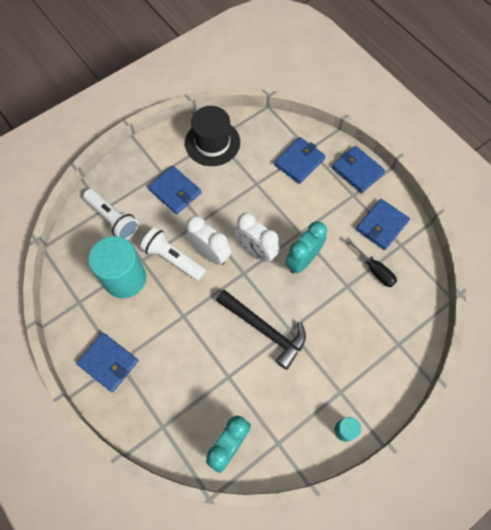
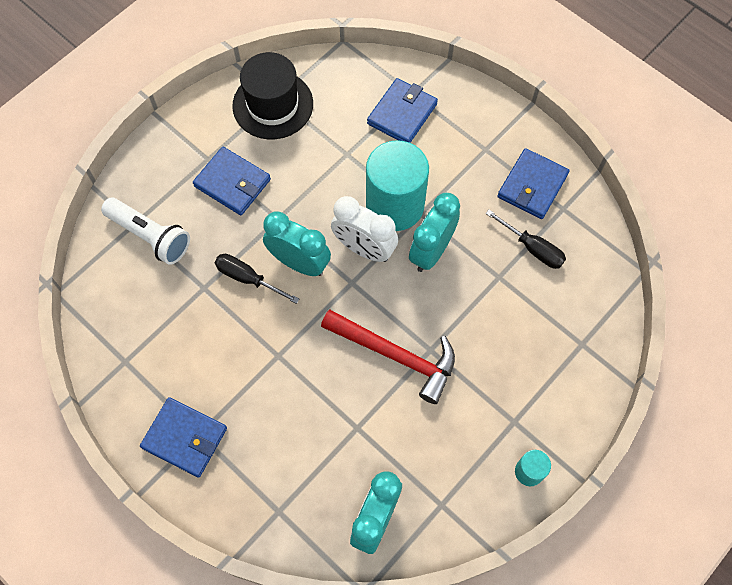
camera: 10 degrees left, 0 degrees up
turquoise cylinder [88,236,146,298] -> turquoise cylinder moved to [366,140,429,231]
white flashlight [140,227,206,281] -> black screwdriver [215,254,299,304]
white clock [186,216,231,265] -> turquoise clock [263,212,331,276]
black hammer [216,290,306,370] -> red hammer [321,309,455,404]
blue wallet [332,146,385,193] -> none

